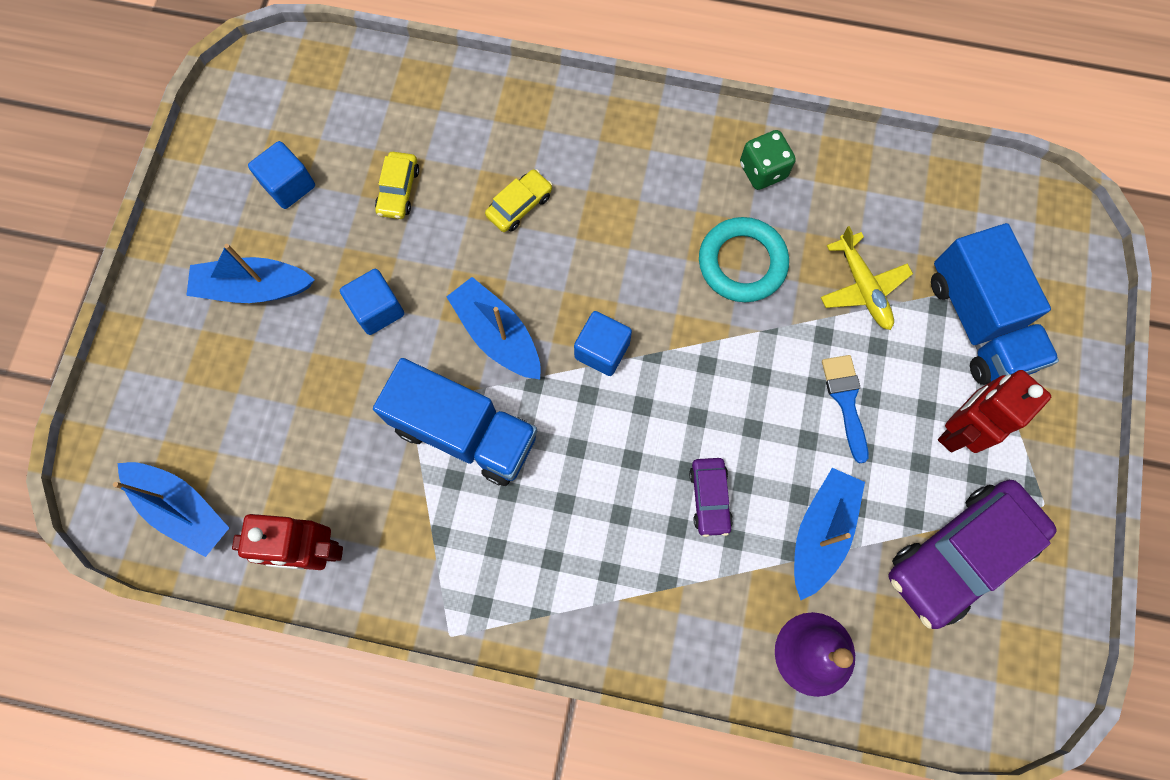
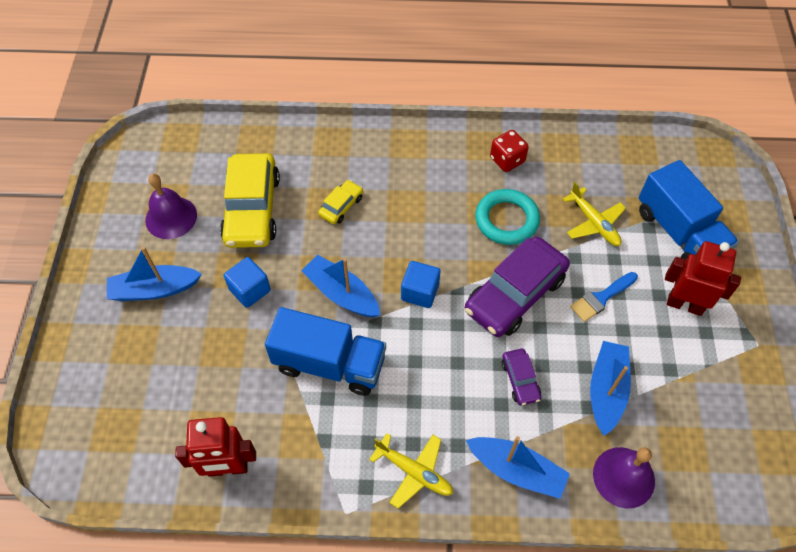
camera: 10 degrees left, 15 degrees down
blue boat [113,462,229,557] -> blue boat moved to [466,436,570,499]
blue cube [248,141,315,209] -> purple bell [145,174,197,239]
yellow car [375,152,419,219] -> yellow car [220,153,280,248], size x2.11
green dice [740,130,796,190] -> red dice [490,130,529,172]
blue brush [822,355,868,463] -> blue brush turned 105 degrees counterclockwise [570,272,638,322]
purple car [888,480,1057,629] -> purple car moved to [465,236,570,337]
red robot [938,370,1051,453] -> red robot turned 75 degrees clockwise [665,241,741,316]
none -> yellow plane [369,433,453,508]

